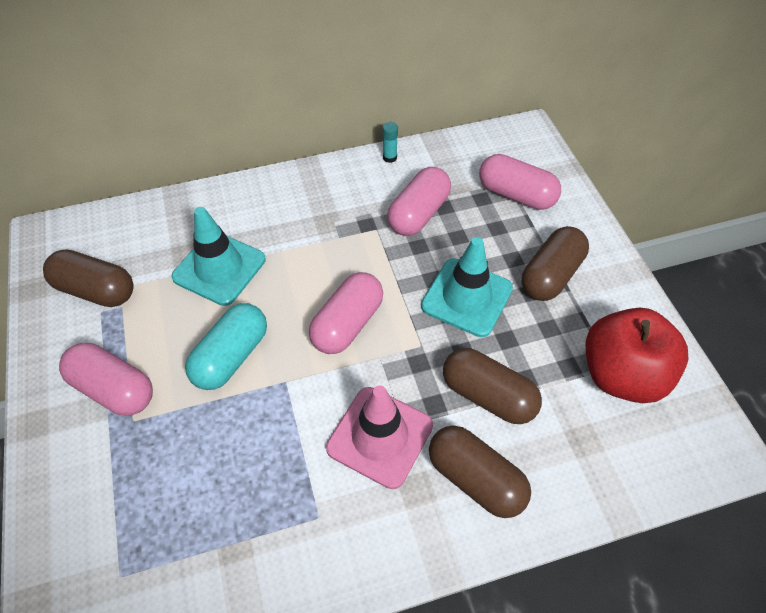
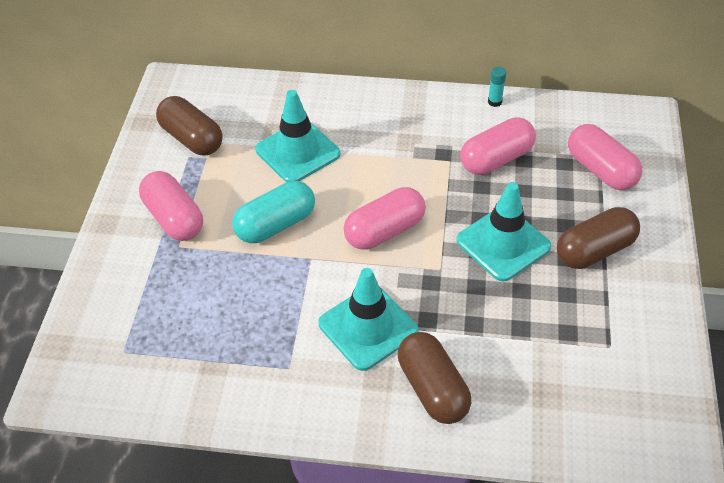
camera: 25 degrees right, 5 degrees down
pink traffic cone [326,386,433,489] -> turquoise traffic cone [318,268,418,371]
brown capsule [443,348,542,424] -> none
red apple [586,307,689,403] -> none

